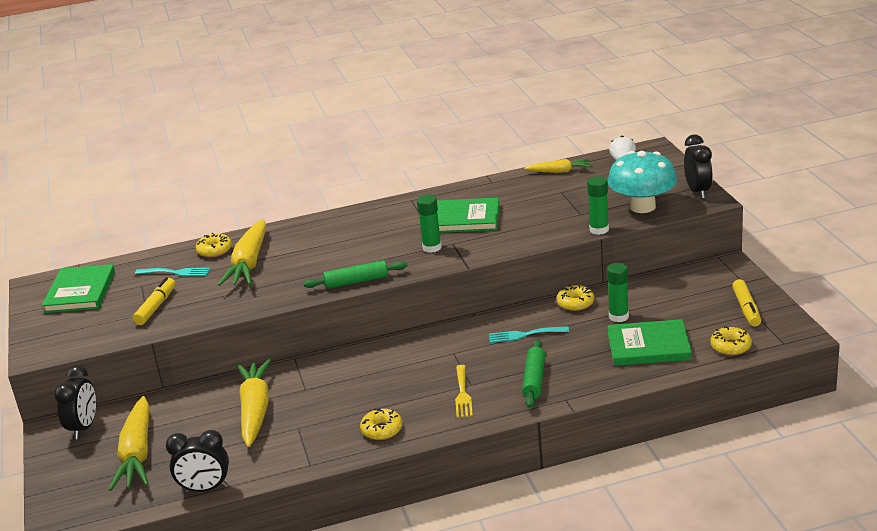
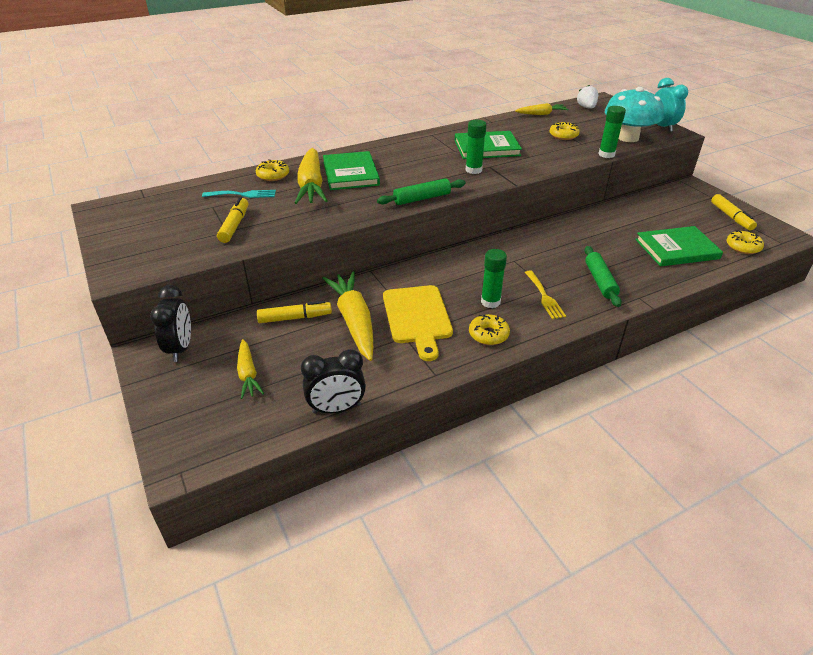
camera: 15 degrees left, 10 degrees up
green book [42,264,115,313] -> green book moved to [323,151,380,190]
yellow carrot [109,396,149,491] -> yellow carrot [237,339,264,399], size x0.56
turquoise fork [489,326,569,343] -> none
yellow donut [557,285,594,311] -> yellow donut moved to [549,122,580,140]
green glue stick [607,263,629,322] -> green glue stick moved to [481,249,507,308]
black clock [684,135,713,199] -> turquoise clock [655,78,688,132]
none -> yellow marker [257,301,332,323]
none -> yellow cutting board [383,285,453,361]

